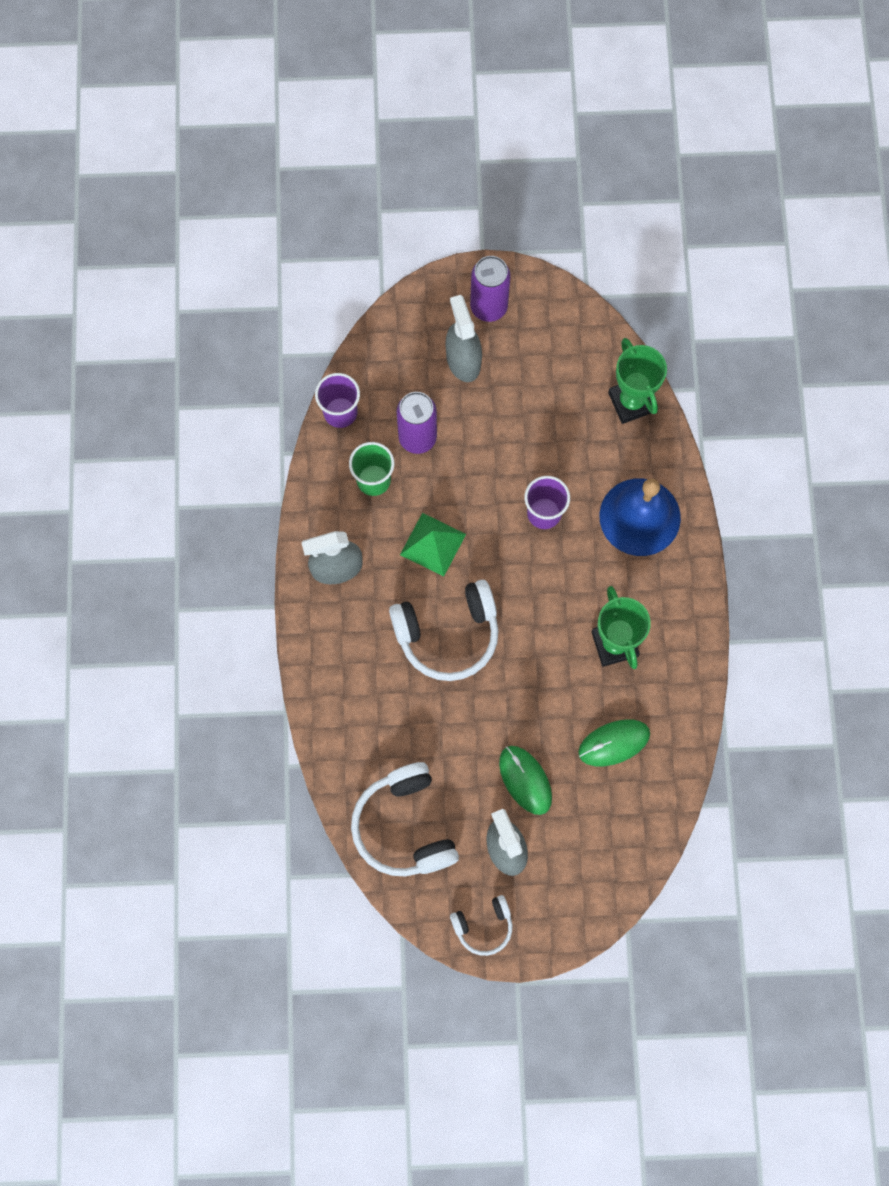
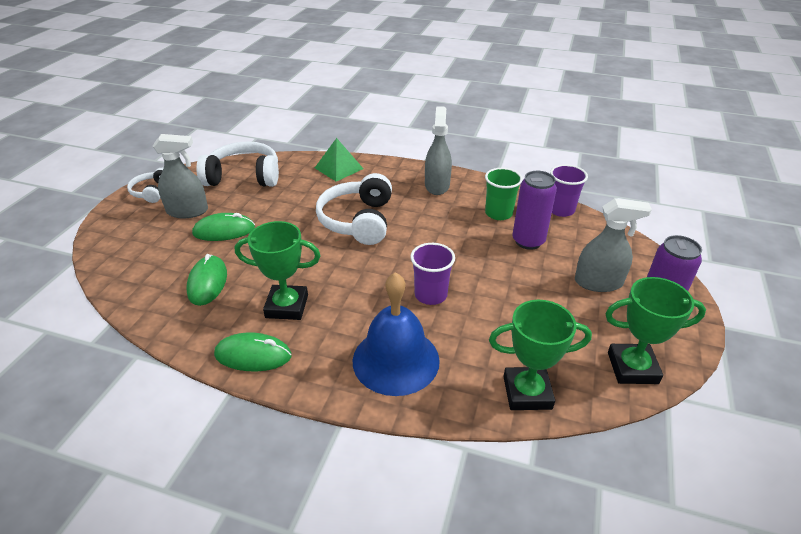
camera: 110 degrees right, 35 degrees down
green pyramid [400,513,466,576] -> green pyramid moved to [315,138,363,182]
none -> green mouse [214,332,291,371]
none -> green trophy [605,277,706,384]

